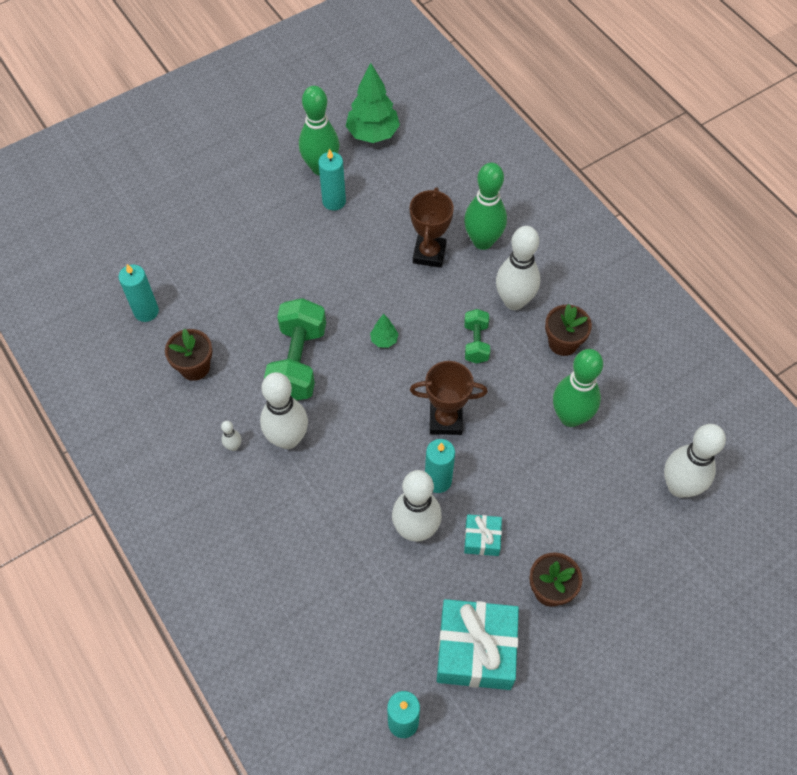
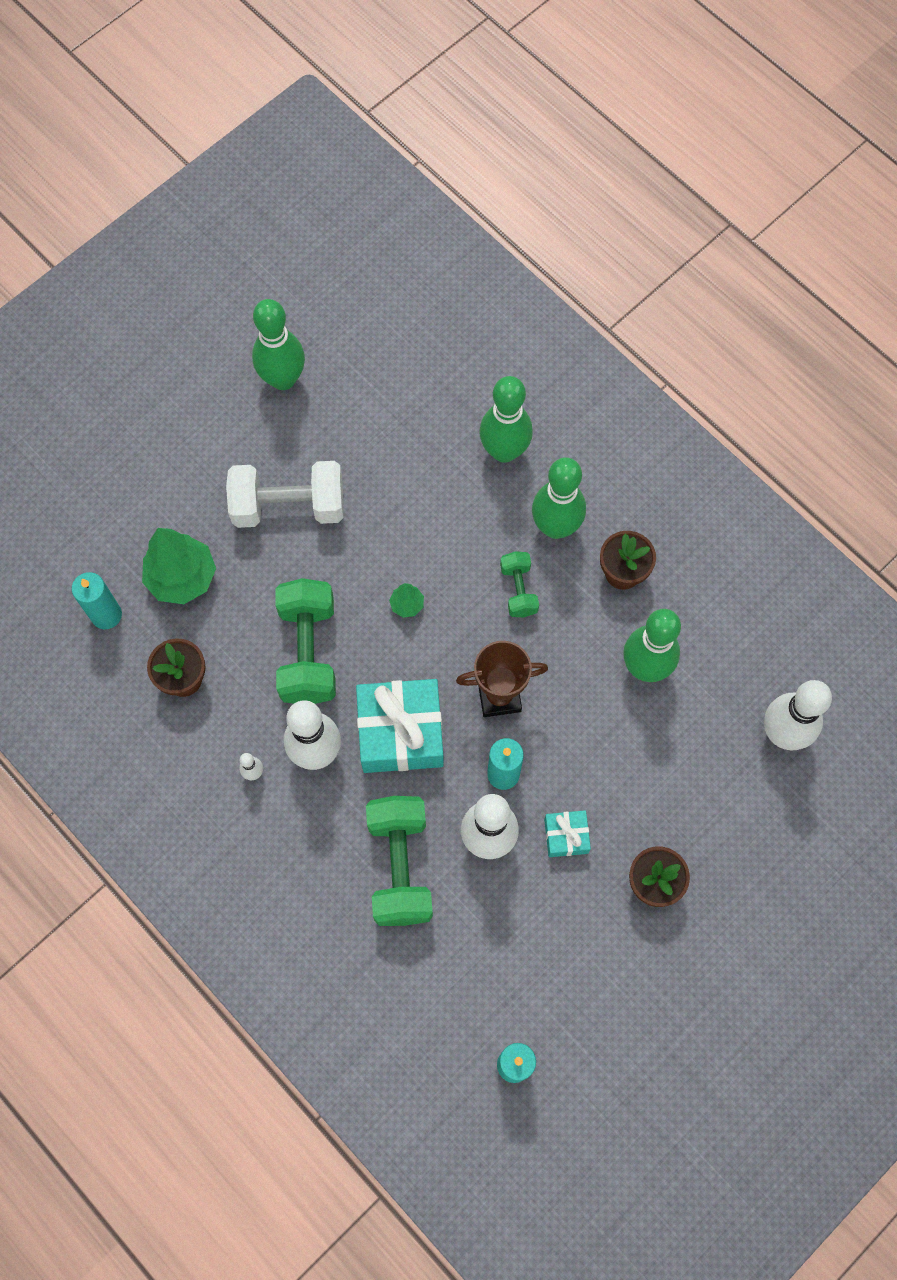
camera: 10 degrees left, 10 degrees up
turquoise candle [318,149,346,211] -> none
green tree [346,63,400,143] -> green tree moved to [142,528,216,604]
brown trophy [410,187,454,268] -> none
turquoise gift [437,599,519,690] -> turquoise gift moved to [356,679,444,773]
white bowling pin [496,226,540,310] -> green bowling pin [532,457,586,539]
none -> white dumbbell [226,461,344,528]
none -> green dumbbell [366,796,433,926]

